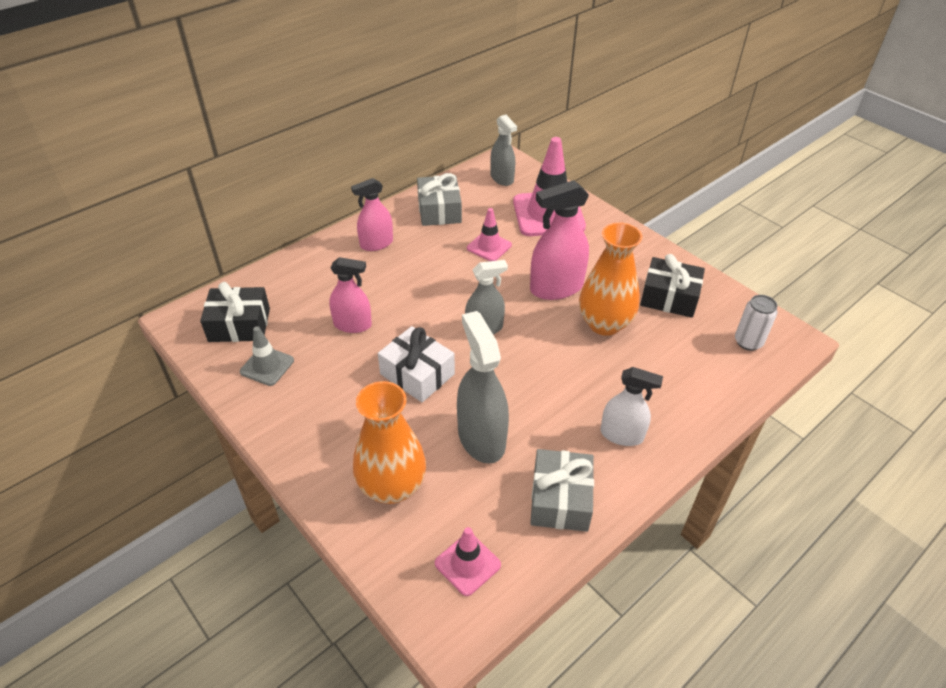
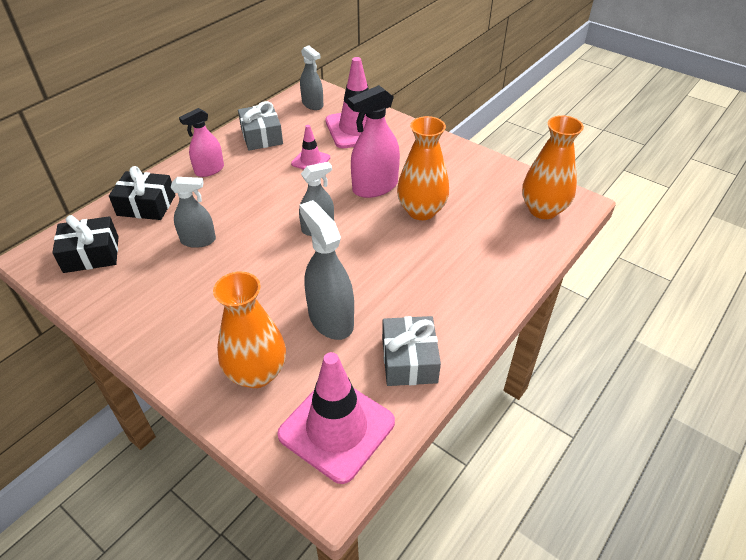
camera: 10 degrees left, 0 degrees up
grey traffic cone [240,326,294,386] -> none
pink spray bottle [329,257,372,333] -> grey spray bottle [170,177,216,248]
white gift [378,326,455,402] -> none
pink traffic cone [435,527,501,596] -> pink traffic cone [277,352,395,484], size x1.94
white spray bottle [601,367,663,446] -> none
black gift [640,254,705,318] -> black gift moved to [109,166,175,220]
white can [735,295,777,351] -> orange vase [522,115,584,219]

